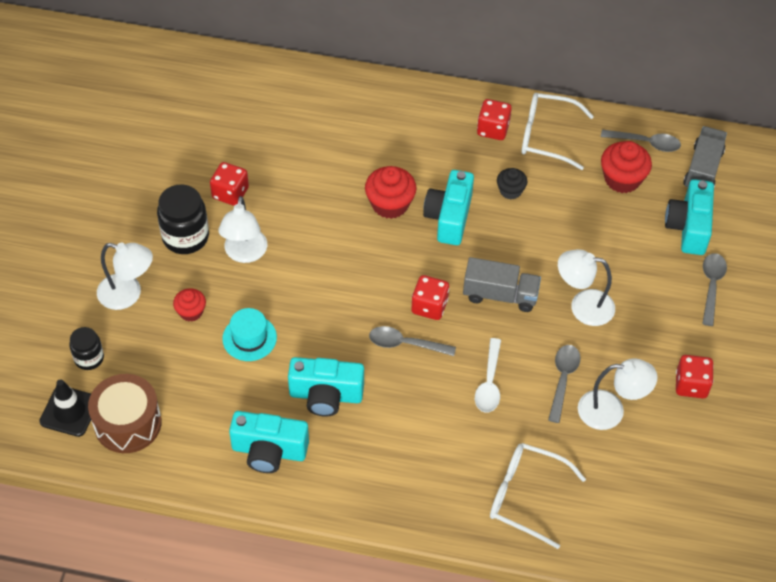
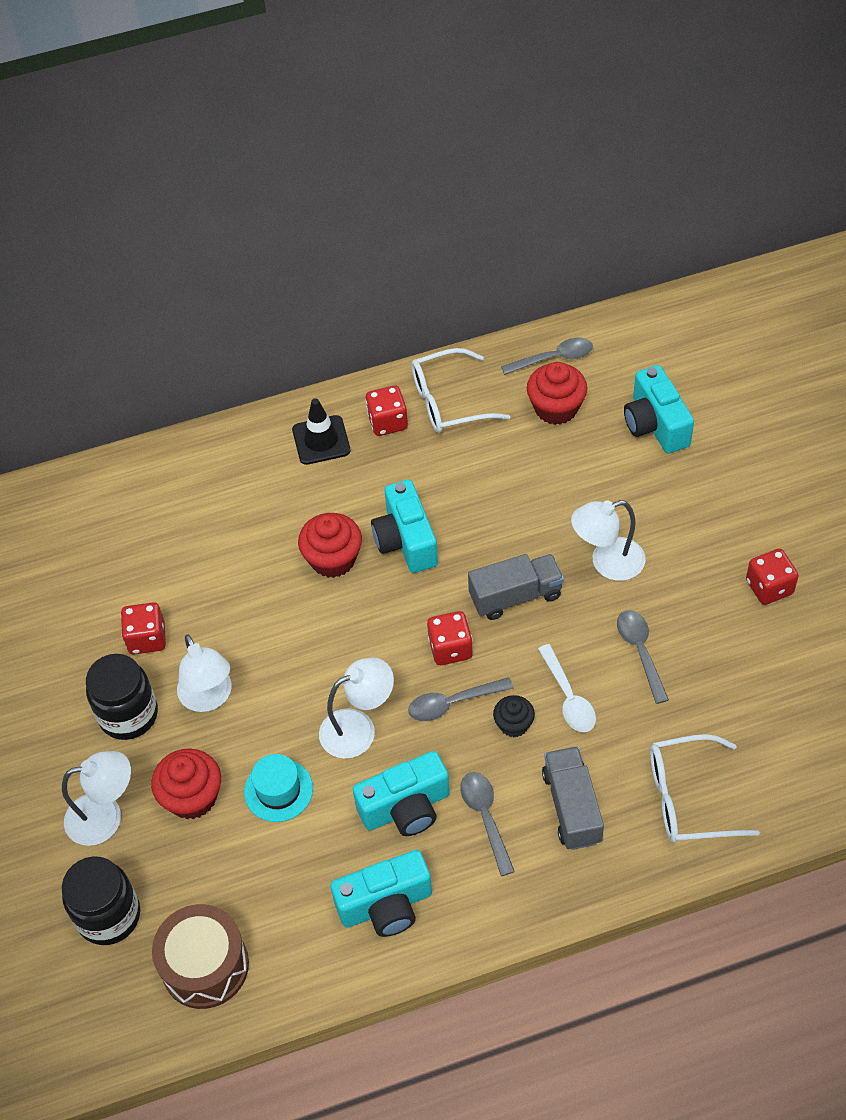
camera: 25 degrees left, 0 degrees up
black traffic cone [39,379,91,437] -> black traffic cone moved to [292,398,351,465]
black jar [69,327,104,370] -> black jar [62,856,140,945], size x1.65
red cupcake [173,288,206,322] -> red cupcake [151,748,221,819], size x1.65
black cupcake [497,168,527,200] -> black cupcake moved to [493,695,535,737]
white lamp [578,358,658,430] -> white lamp moved to [319,657,394,759]
grey truck [683,126,727,187] -> grey truck moved to [542,746,604,850]
grey spoon [702,253,727,326] -> grey spoon moved to [460,772,515,876]

